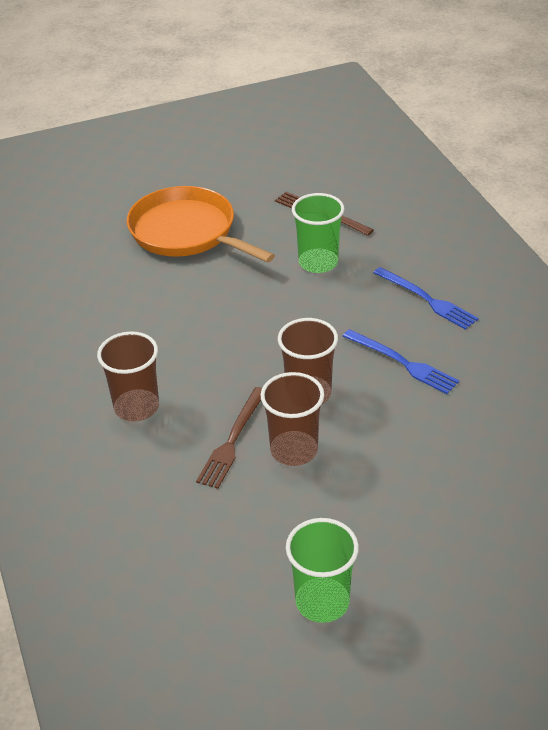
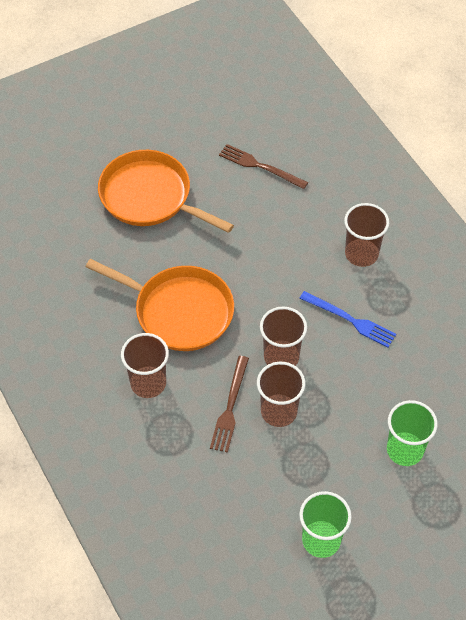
camera: 10 degrees left, 15 degrees up
green cup [292,193,345,273] -> green cup moved to [387,400,438,466]
blue fork [373,267,479,330] -> brown cup [344,203,389,267]
none -> orange pan [85,259,234,351]

